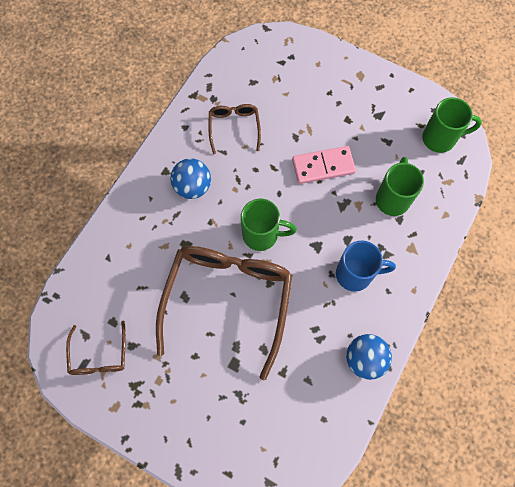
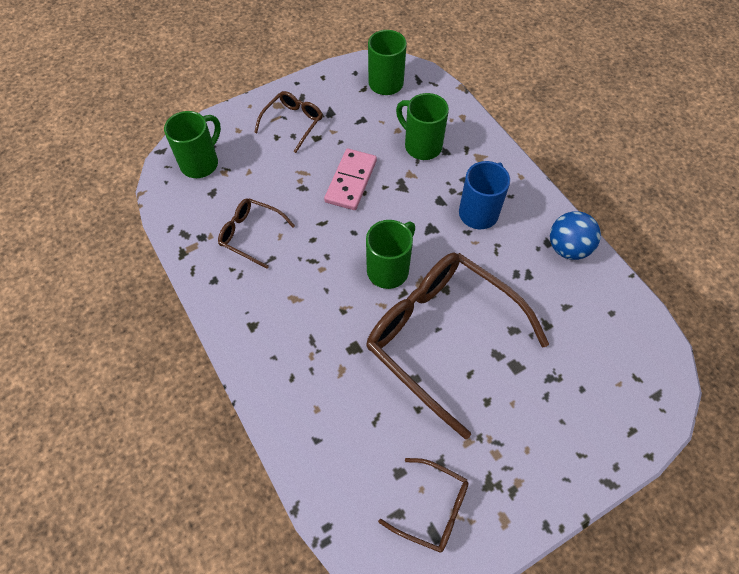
camera: 60 degrees left, 10 degrees down
blue ball [170,158,211,199] -> none
none -> green mug [164,111,221,178]
none -> brown glasses [254,91,323,153]

